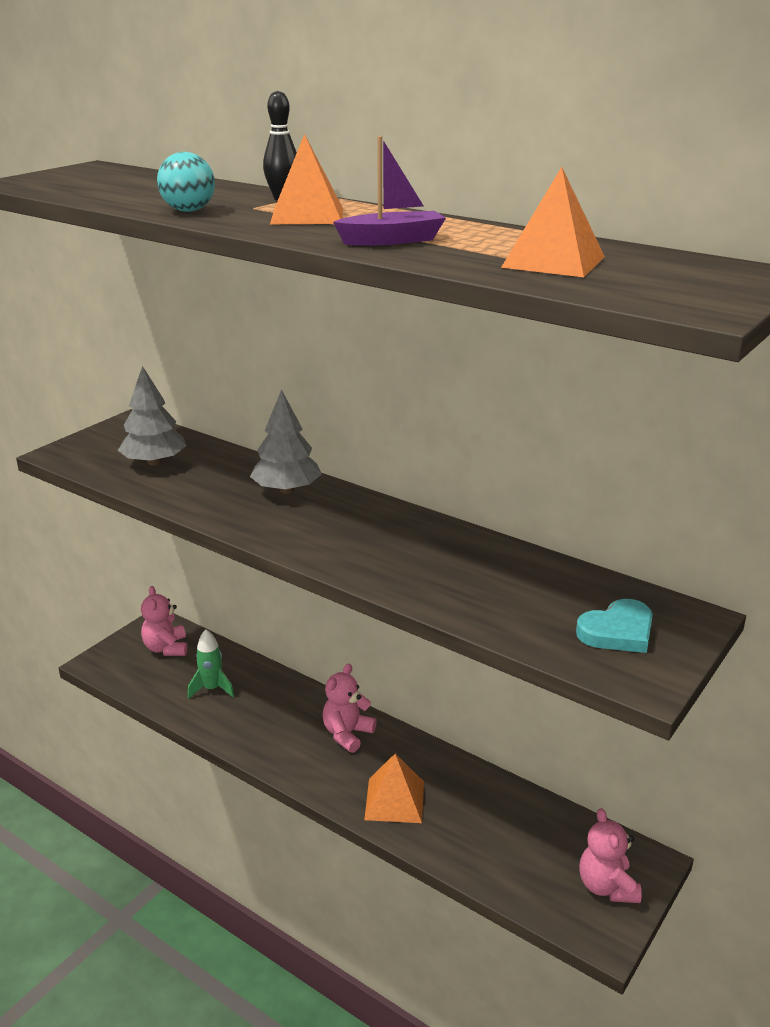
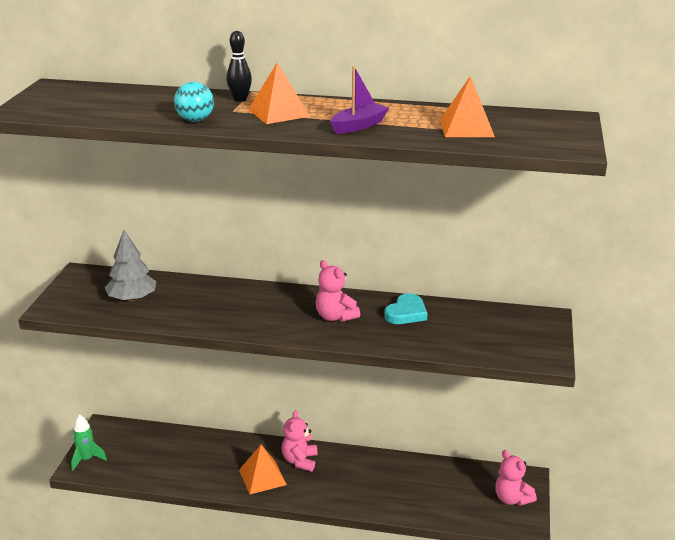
camera: 25 degrees left, 0 degrees up
pink teddy bear [141,586,187,656] -> pink teddy bear moved to [316,260,360,322]
green rocket [188,629,234,699] -> green rocket moved to [71,414,107,471]
grey tree [250,389,321,494] -> none
orange pyramid [364,754,424,823] -> orange pyramid moved to [239,445,287,494]
turquoise heart [576,599,653,653] -> turquoise heart moved to [384,293,428,324]

